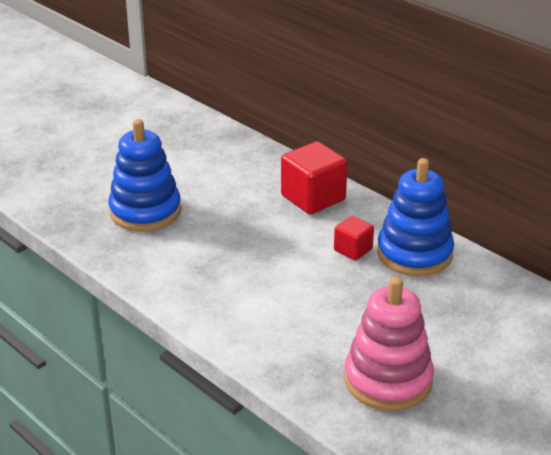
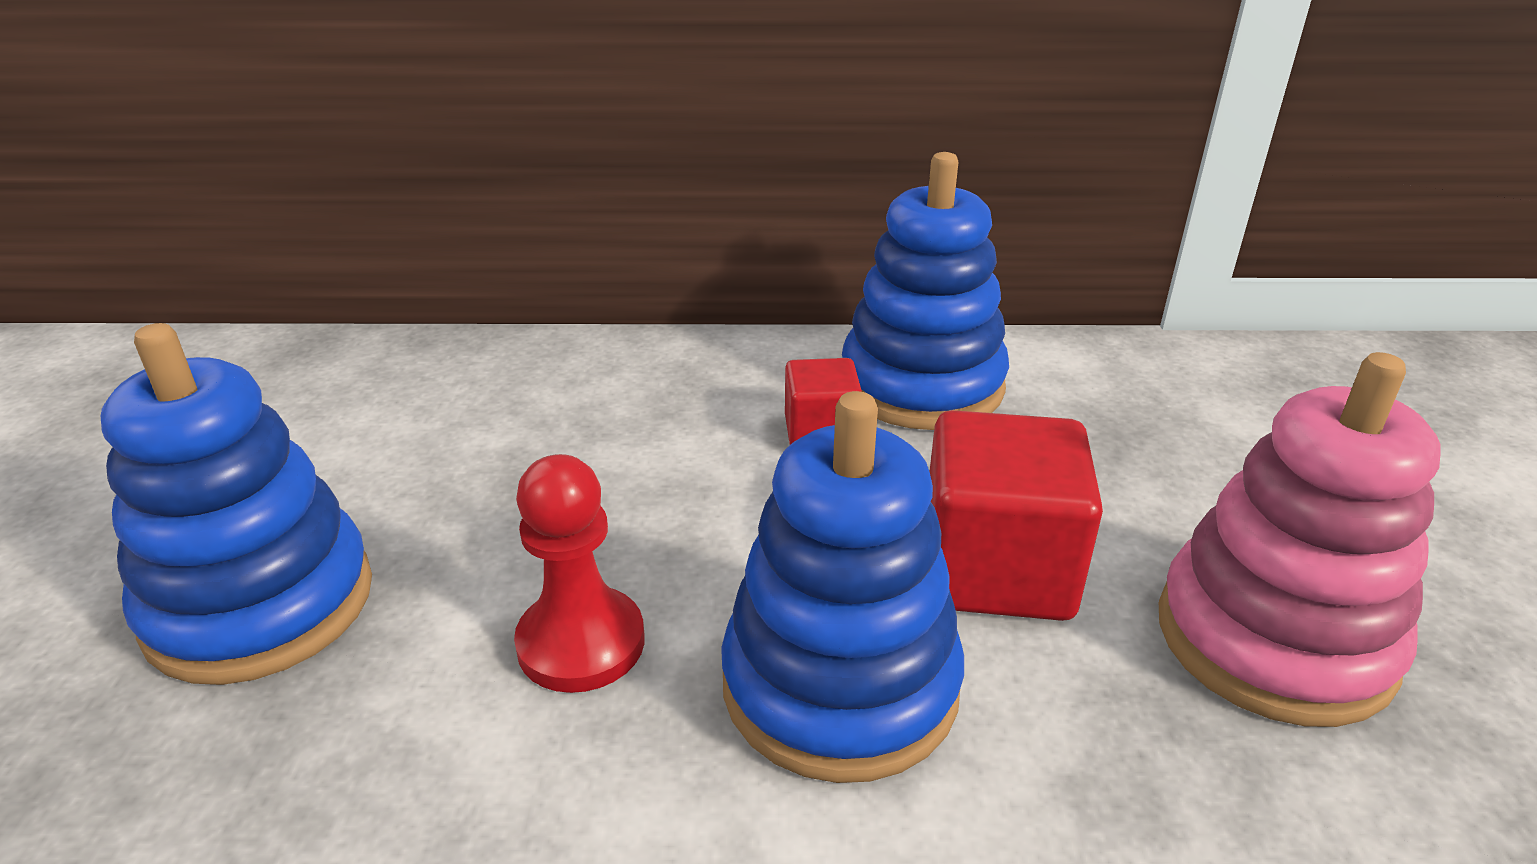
camera: 45 degrees left, 0 degrees up
red cube [281,141,347,214] -> red cube moved to [930,410,1103,621]
none -> red pawn [514,454,645,693]
none -> blue stacking toy [721,391,964,783]

